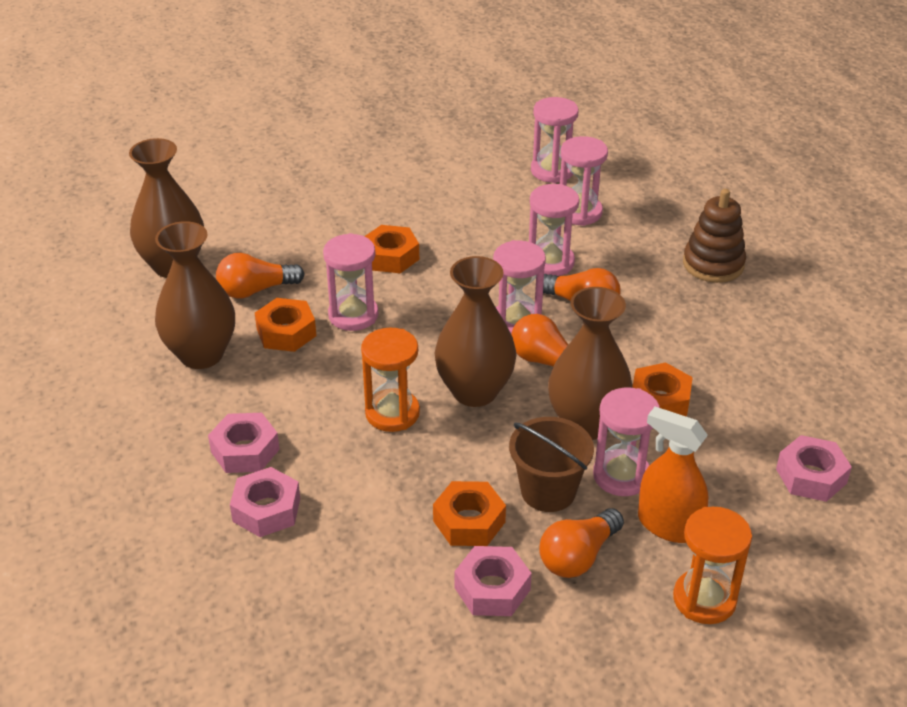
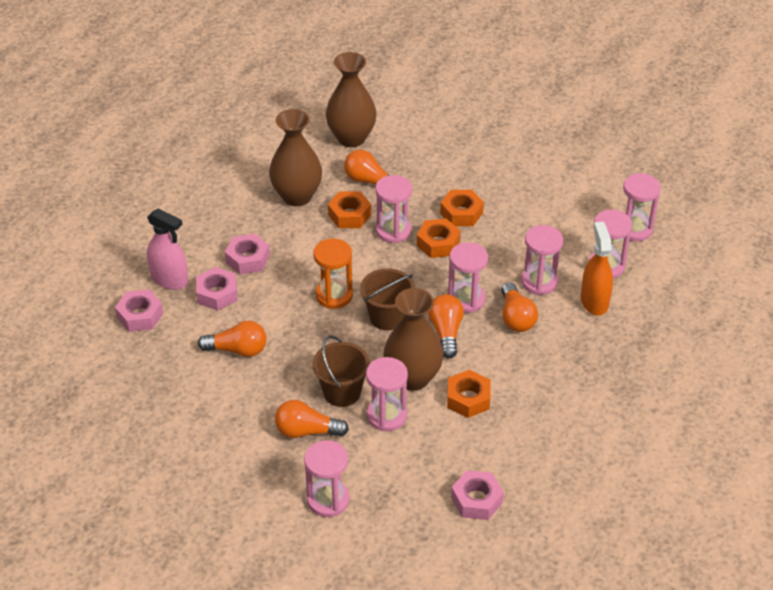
camera: 50 degrees right, 5 degrees up
orange nut [433,481,506,546] -> orange nut moved to [417,218,461,258]
brown vase [435,256,517,407] -> brown bucket [360,268,415,330]
pink nut [455,546,532,616] -> pink nut moved to [115,290,163,332]
orange spray bottle [638,407,708,543] -> orange spray bottle moved to [581,222,613,316]
orange hourglass [673,507,752,624] -> pink hourglass [304,440,349,517]
brown stacking toy [683,189,746,283] -> none
none -> pink spray bottle [147,208,188,290]
none -> orange light bulb [198,321,267,357]

